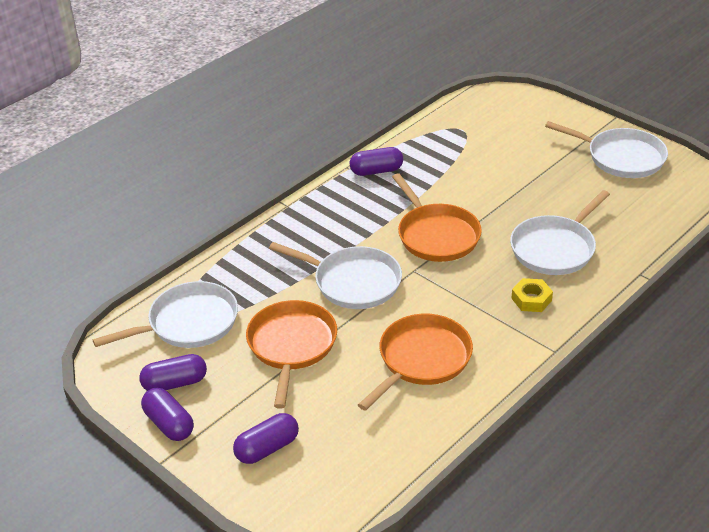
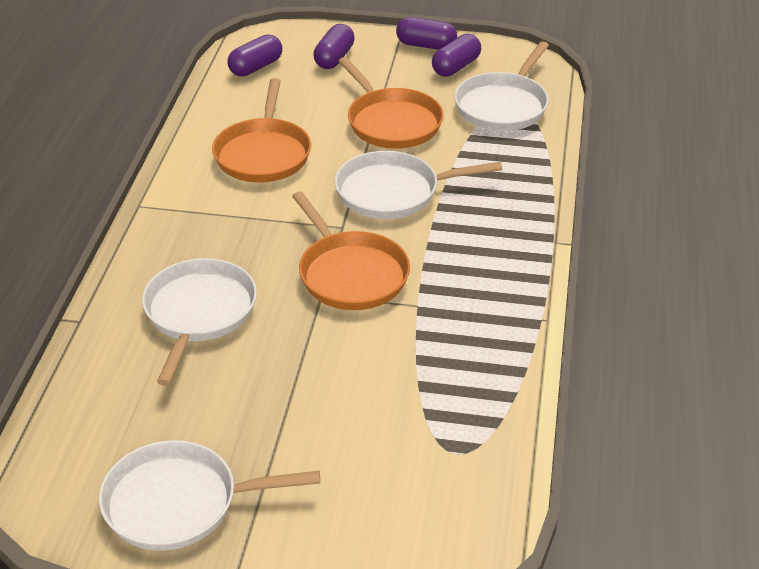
camera: 145 degrees right, 0 degrees up
purple capsule [350,147,403,176] -> purple capsule moved to [227,34,282,76]
orange pan [392,173,482,262] -> orange pan turned 150 degrees counterclockwise [292,191,410,310]
yellow nut [511,278,553,312] -> none

